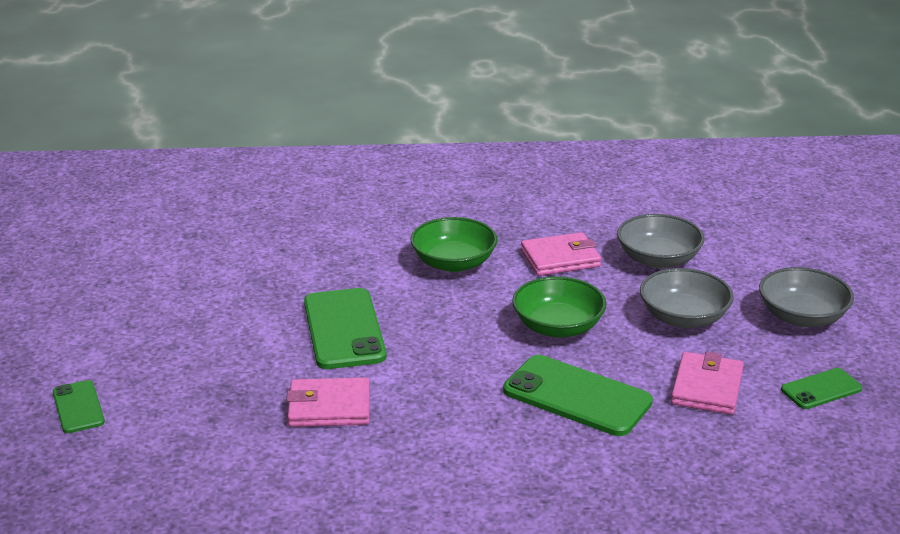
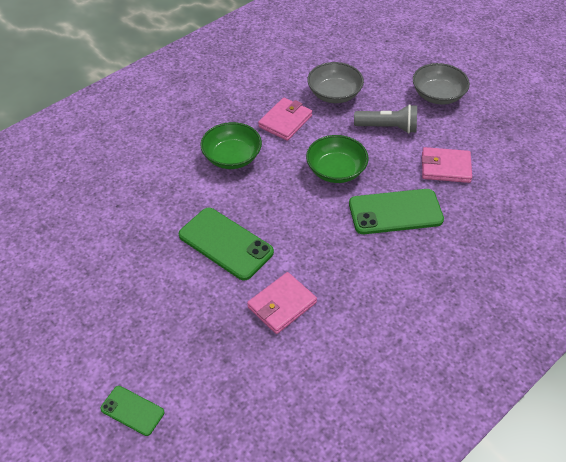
camera: 40 degrees left, 20 degrees up
grey bowl [640,268,734,328] -> grey flashlight [354,104,417,133]
pink wallet [671,352,744,415] -> pink wallet turned 60 degrees counterclockwise [422,147,472,183]
green phone [781,368,862,409] -> none

